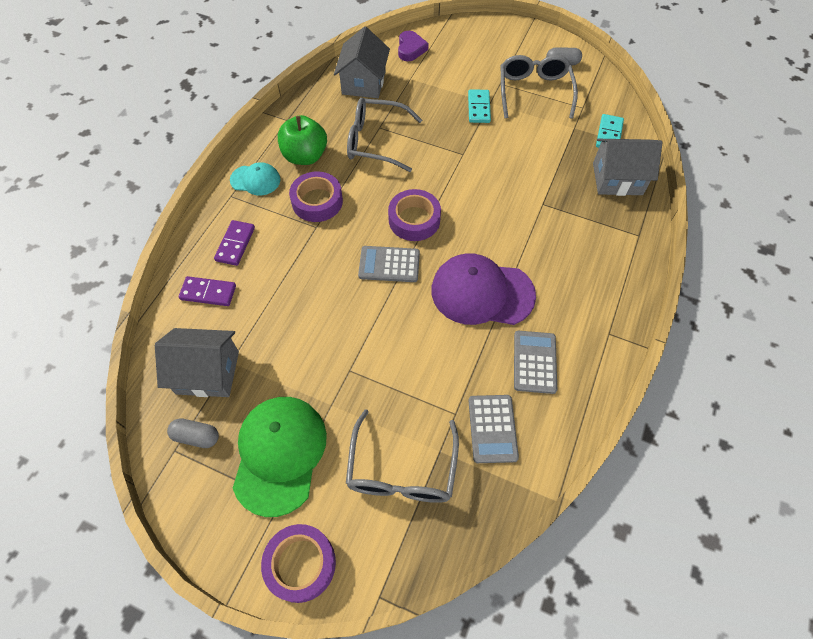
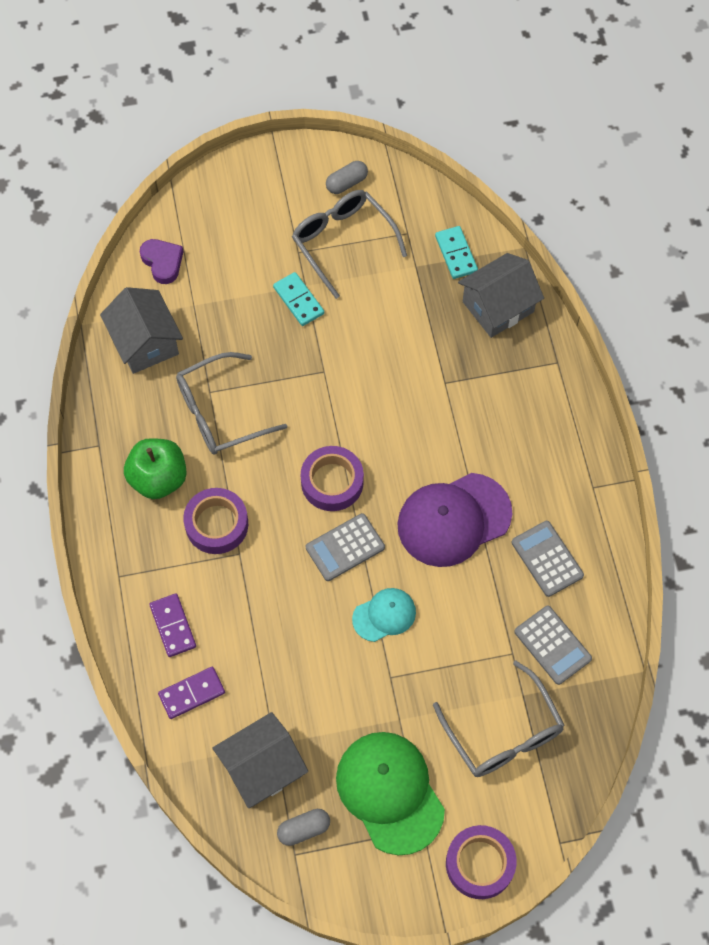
camera: 35 degrees left, 5 degrees up
turquoise cap [230,162,281,195] -> turquoise cap moved to [352,588,416,642]

